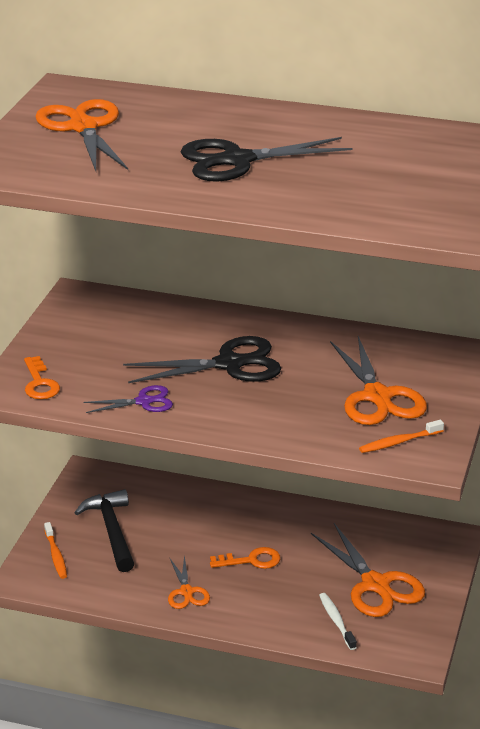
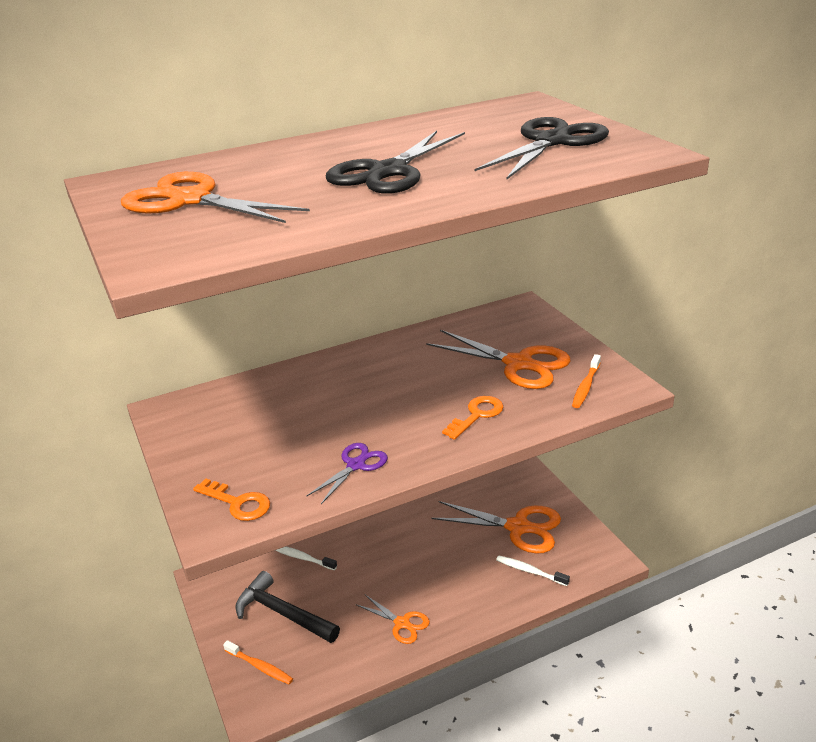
camera: 40 degrees left, 0 degrees up
black scissors [123,336,281,383] -> black scissors moved to [475,117,609,180]
orange key [210,547,280,569] -> orange key moved to [442,396,503,440]
none -> white toothbrush [275,547,337,570]

